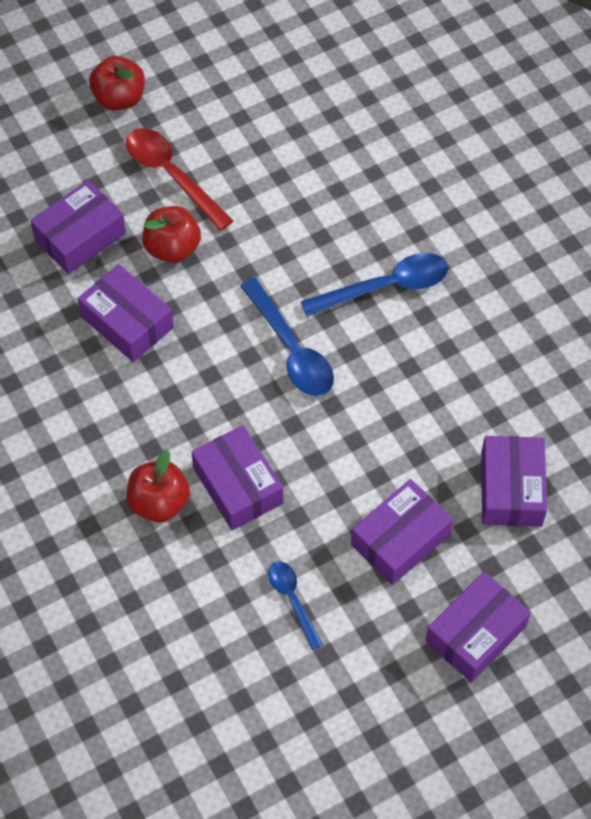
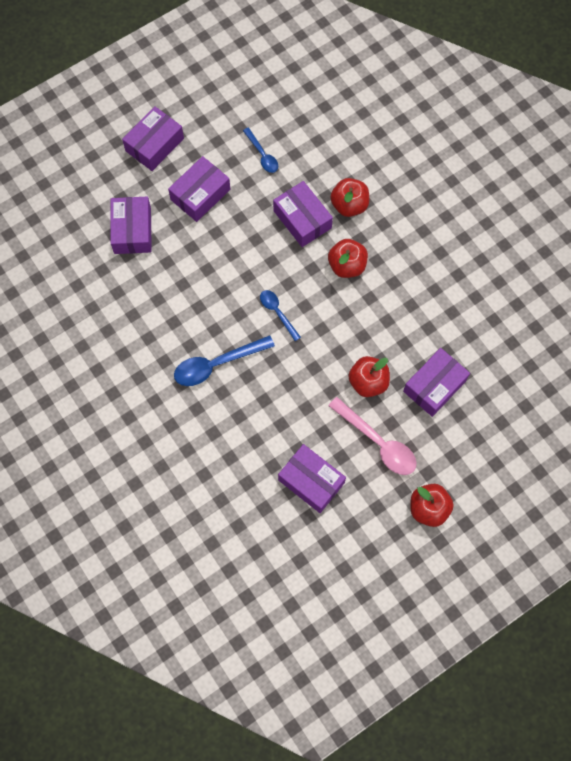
camera: 175 degrees right, 10 degrees up
purple box [78,264,174,362] -> purple box moved to [278,444,346,513]
red spoon [126,128,234,231] -> pink spoon [328,397,417,475]
blue spoon [240,278,334,396] -> blue spoon [260,290,301,341], size x0.59
none -> red apple [328,239,368,278]

